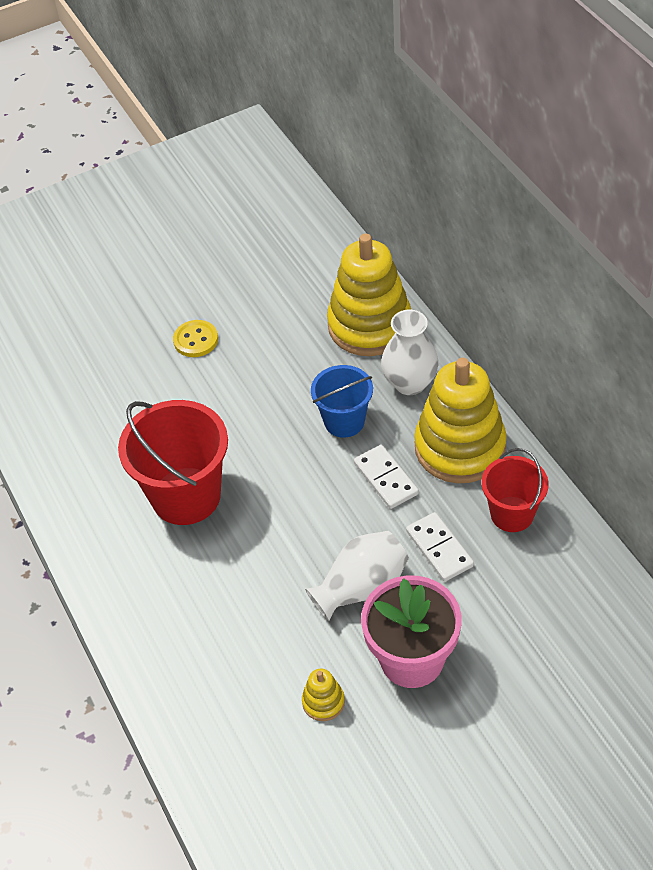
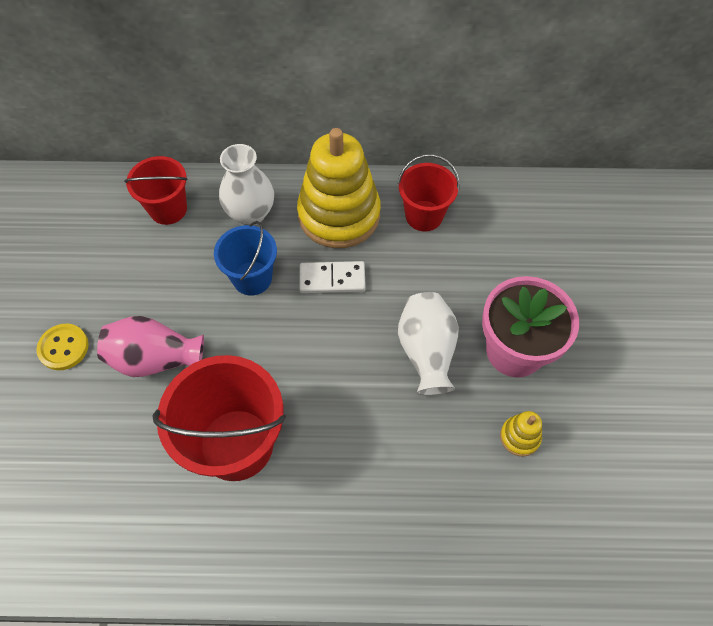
camera: 65 degrees left, 10 degrees up
yellow stacking toy [327,234,411,356] -> red bucket [124,156,188,225]
white domino [406,512,474,582] -> none
none -> pink vase [97,316,204,377]

